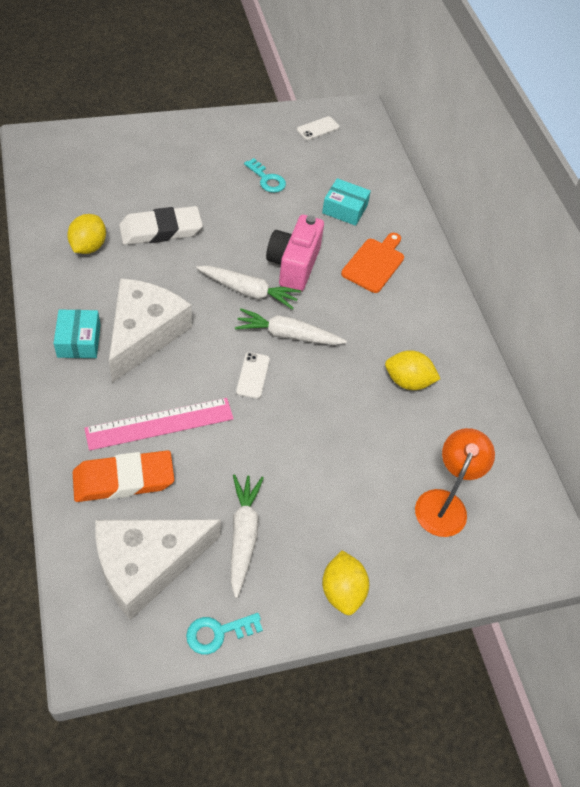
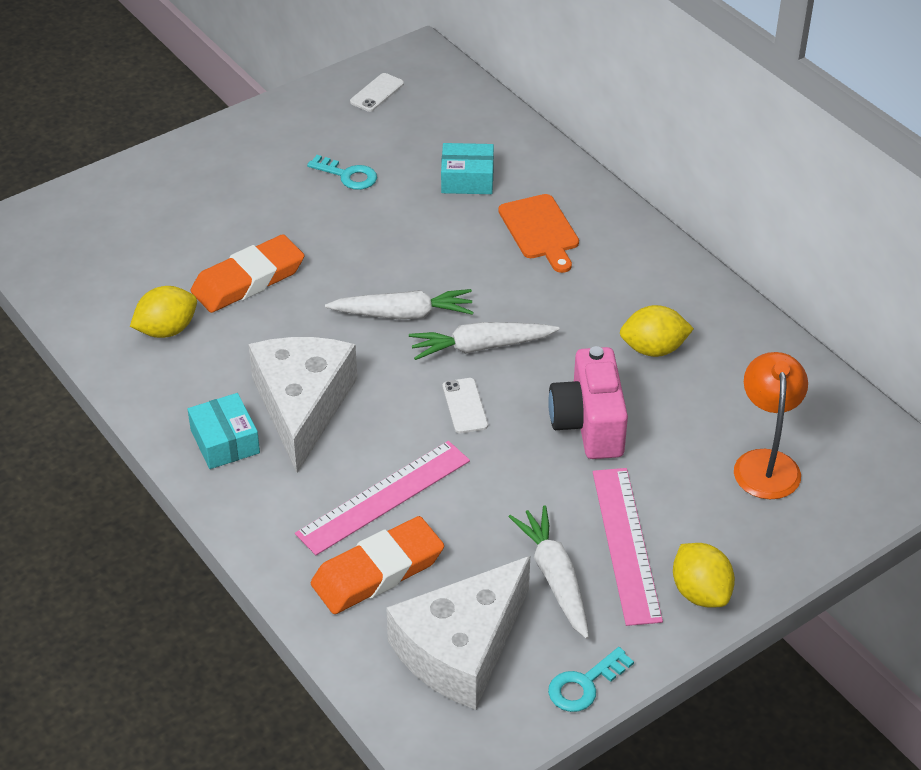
camera: 15 degrees left, 10 degrees down
yellow lemon [67,214,106,254] -> yellow lemon turned 60 degrees clockwise [130,286,197,338]
white eraser [119,206,203,245] -> orange eraser [191,234,304,313]
pink camera [266,215,324,292] -> pink camera moved to [548,346,628,459]
orange cutting board [341,233,404,293] -> orange cutting board turned 150 degrees clockwise [498,194,579,273]
none -> pink ruler [593,468,663,626]

